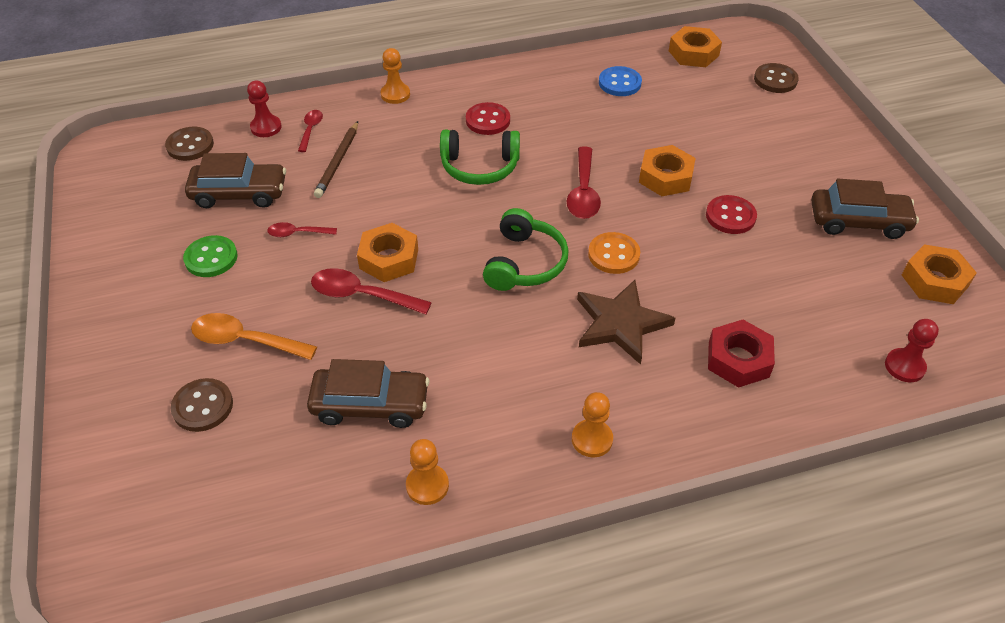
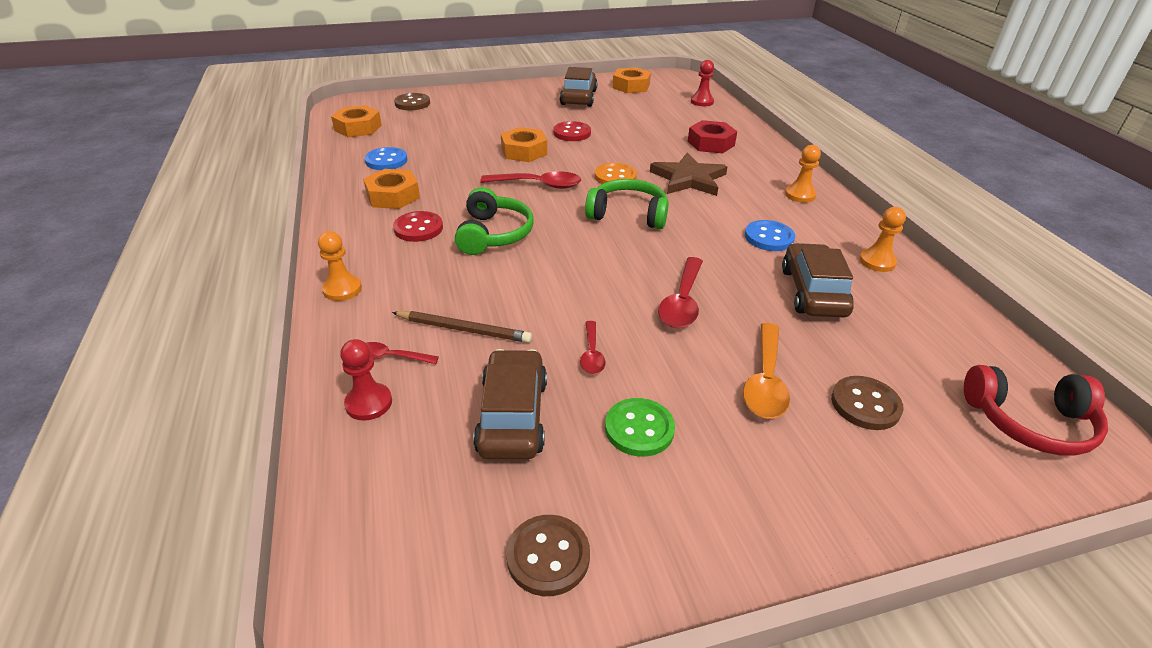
camera: 90 degrees left, 10 degrees down
brown button [165,127,214,161] -> brown button moved to [506,515,590,596]
orange nut [357,223,418,282] -> orange nut moved to [363,169,420,209]
none -> blue button [745,220,795,251]
none -> red headphones [964,365,1108,456]

